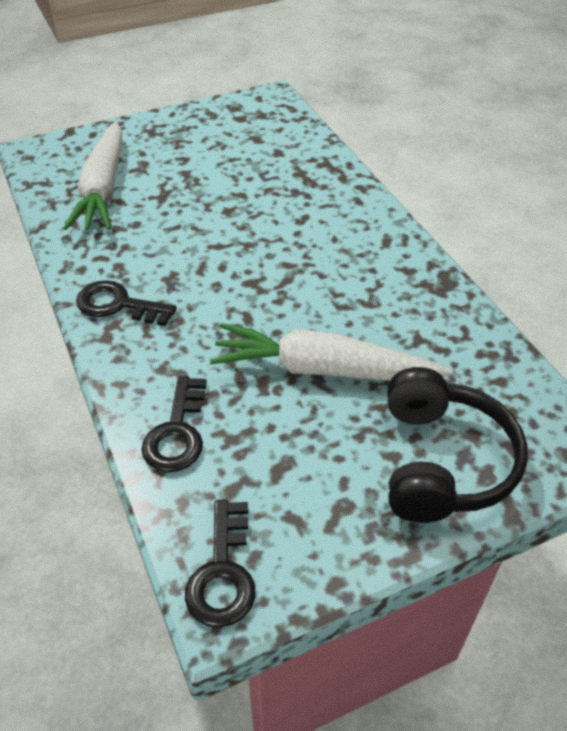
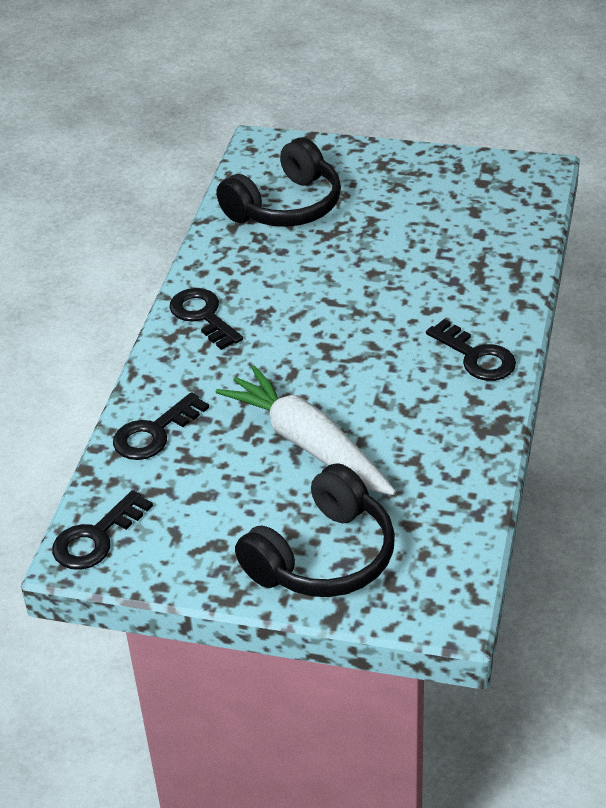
camera: 40 degrees right, 5 degrees down
white carrot [63,121,122,230] -> black headphones [217,138,341,227]
none -> black key [426,319,516,381]

